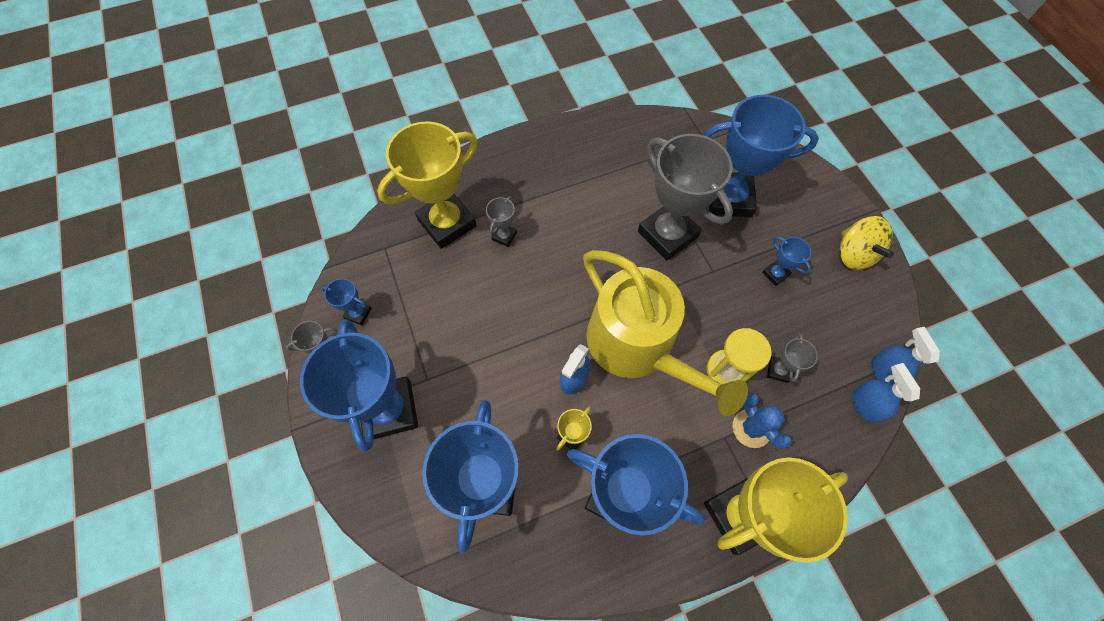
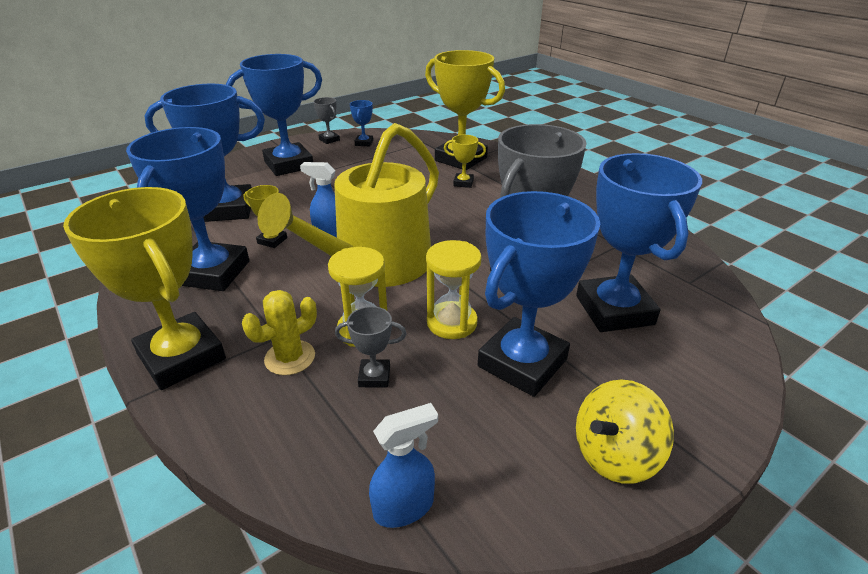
camera: 75 degrees right, 30 degrees down
grey trophy [486,196,517,247] -> yellow trophy [444,135,486,188]
blue cactus [733,393,792,448] -> yellow cactus [242,290,317,375]
blue trophy [762,237,811,286] -> blue trophy [478,191,600,397], size x2.31
blue spray bottle [852,363,920,423] -> none
none -> yellow hourglass [426,240,482,339]

